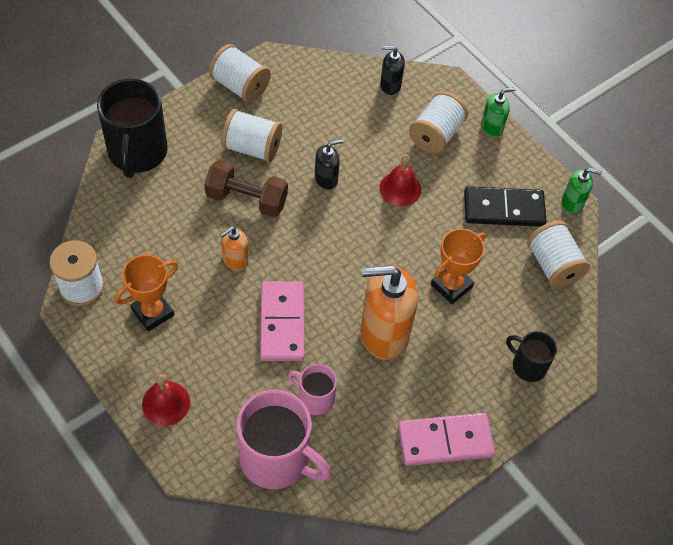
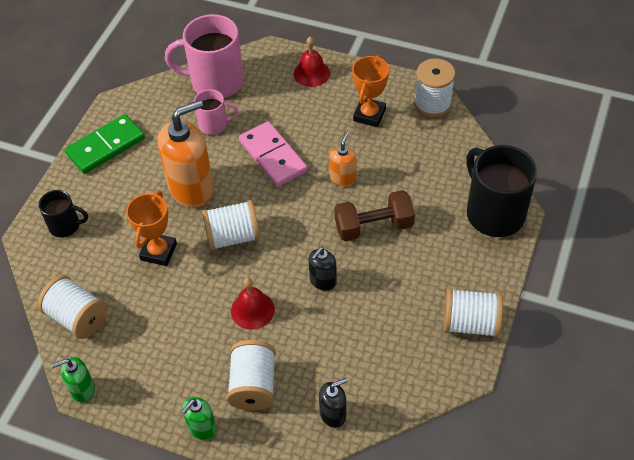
camera: 155 degrees right, 5 degrees down
white spool [221,109,282,162] -> white spool moved to [202,200,260,251]
pink domino [398,413,495,466] -> green domino [65,114,145,174]
black domino [464,186,547,227] -> none

